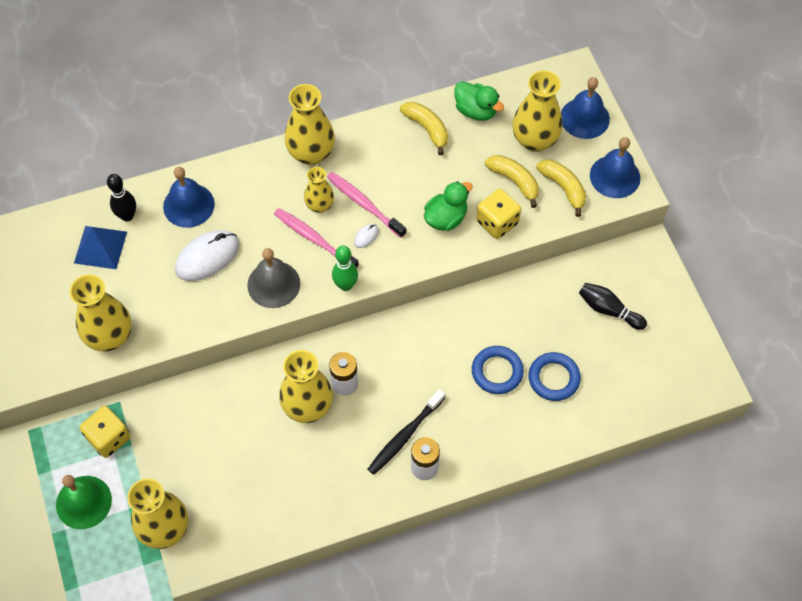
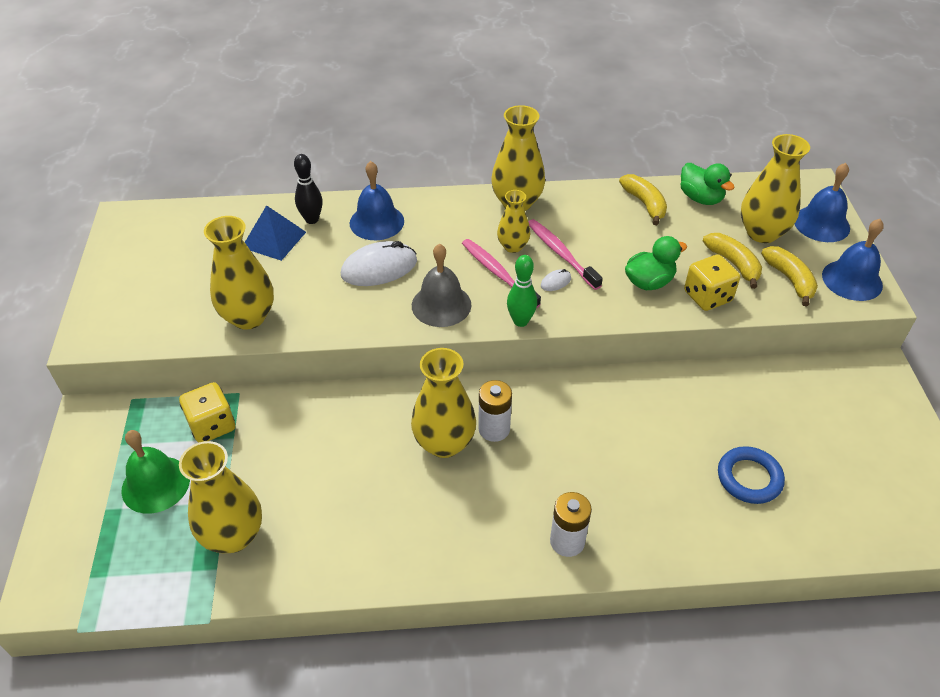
camera: 15 degrees right, 15 degrees down
black toothbrush [368,389,445,475] -> none
blue ring [472,346,524,394] -> none
black bowling pin [579,283,647,330] -> none

